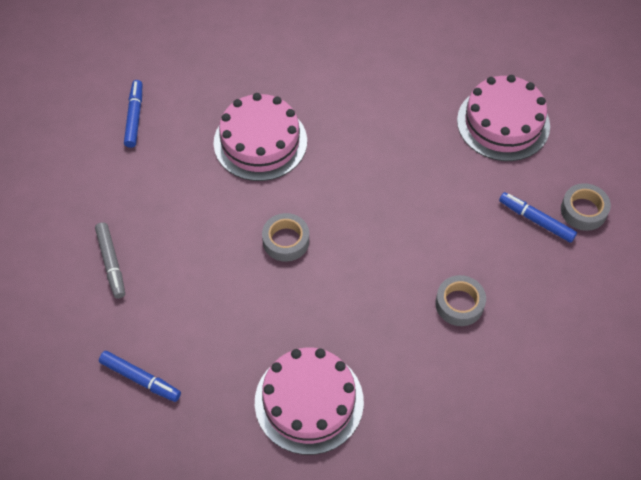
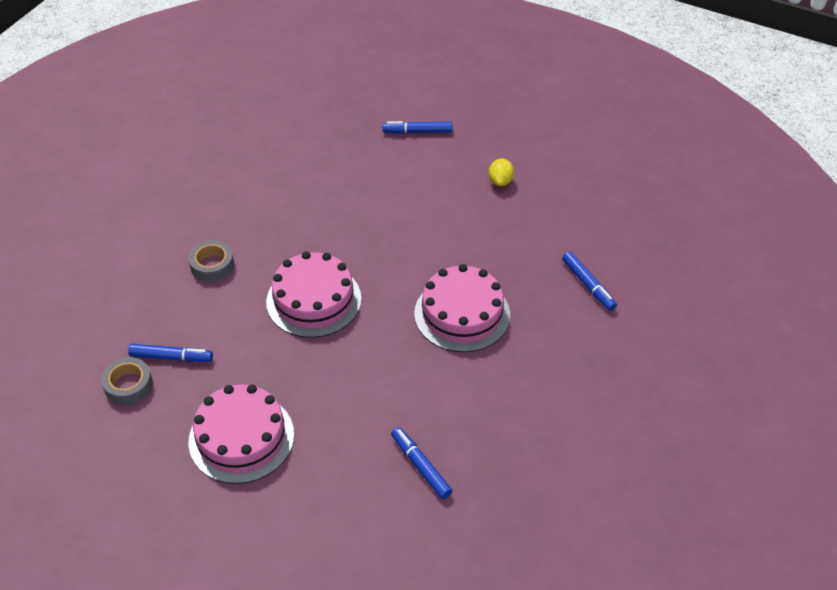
camera: 150 degrees right, 10 degrees down
grey marker [95,222,125,299] -> yellow lemon [489,159,514,186]
pink cake [255,348,364,455] -> pink cake moved to [266,251,361,338]
grey tape [262,213,309,262] -> none
none -> blue marker [391,427,452,499]

